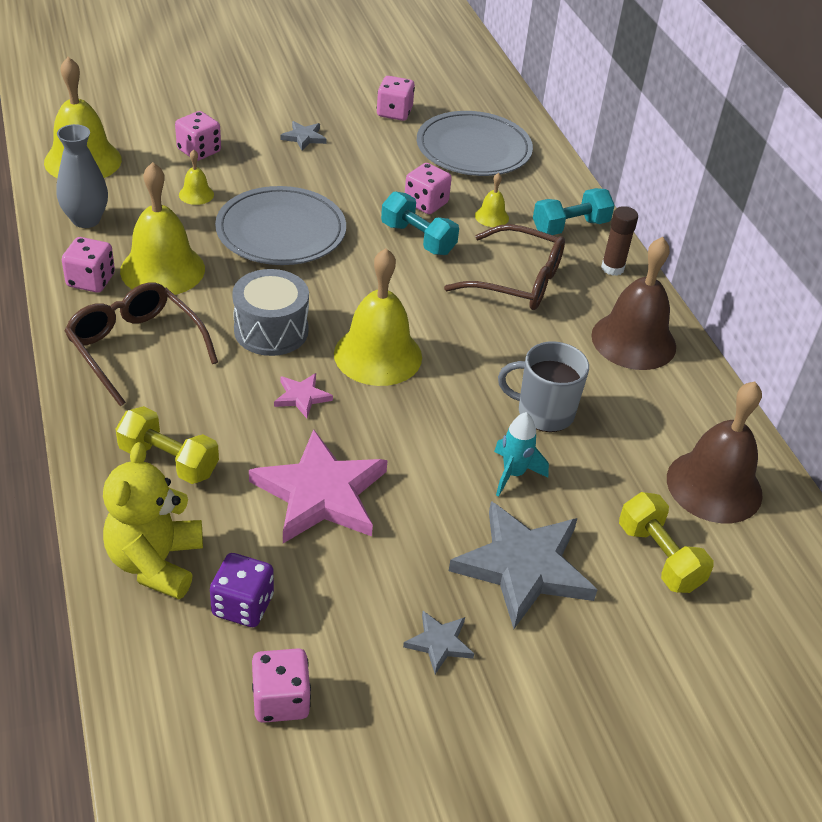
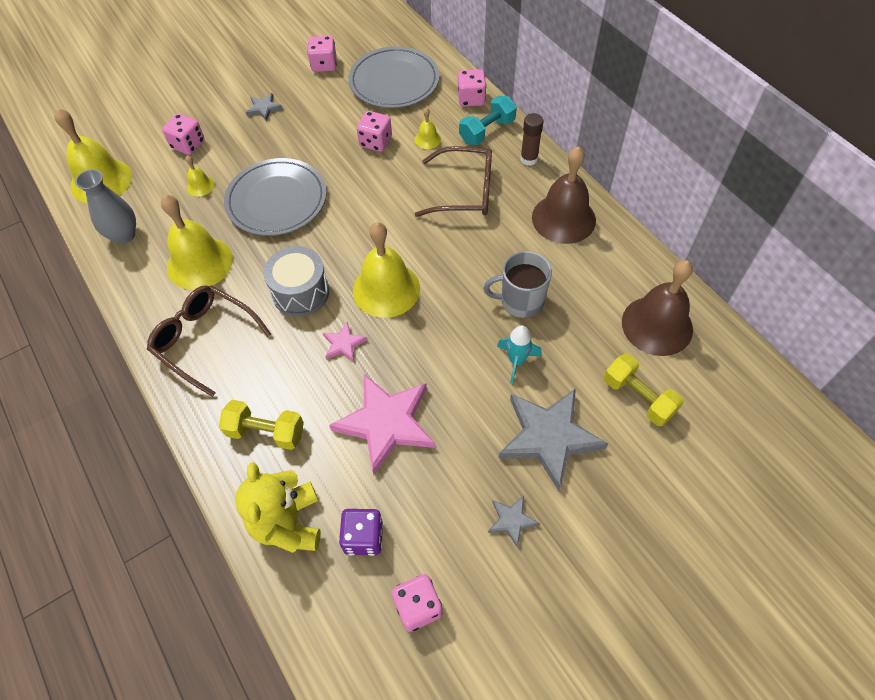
camera: 10 degrees left, 15 degrees up
pink dice [62,237,115,293] -> pink dice moved to [458,69,486,107]
turquoise dumbbell [381,191,459,255] -> none

